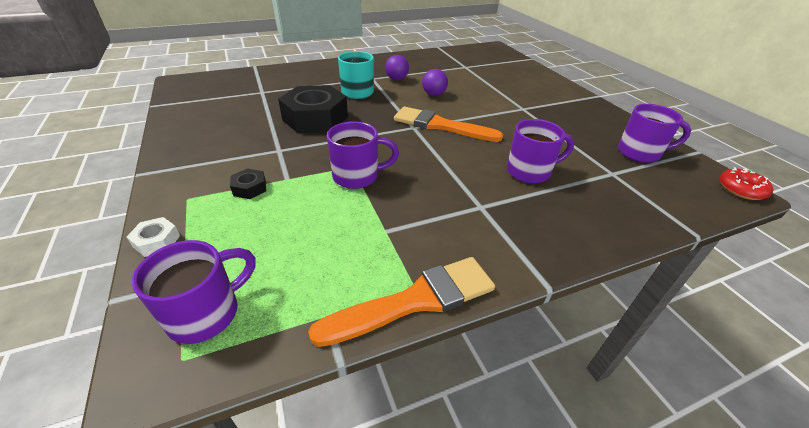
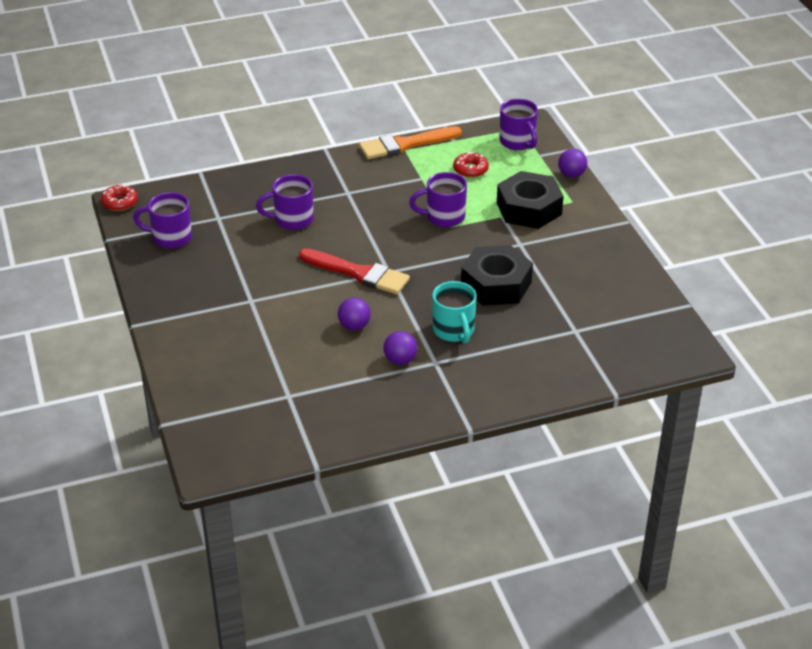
camera: 175 degrees left, 0 degrees up
white nut [127,217,180,257] -> purple ball [558,149,587,178]
purple mug [132,240,256,344] -> purple mug turned 75 degrees counterclockwise [499,99,538,150]
black nut [230,168,266,199] -> black nut [497,171,564,229], size x2.36
orange brush [394,107,503,142] -> red brush [299,249,410,294]
none -> red donut [453,152,489,178]

